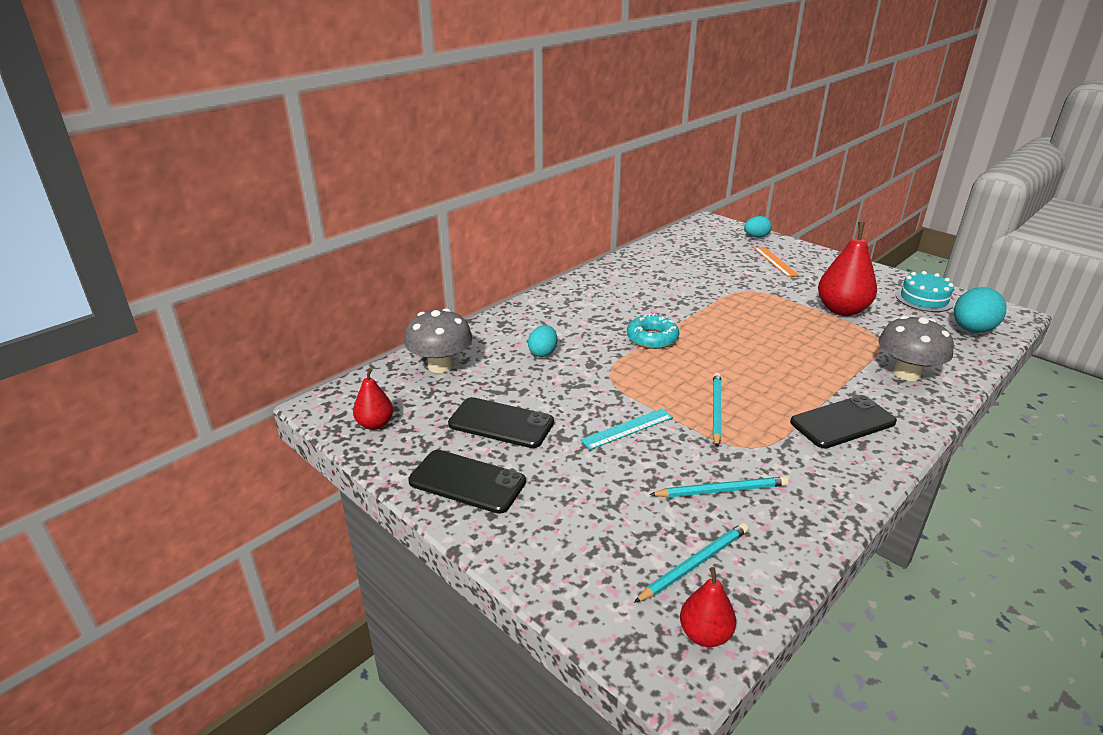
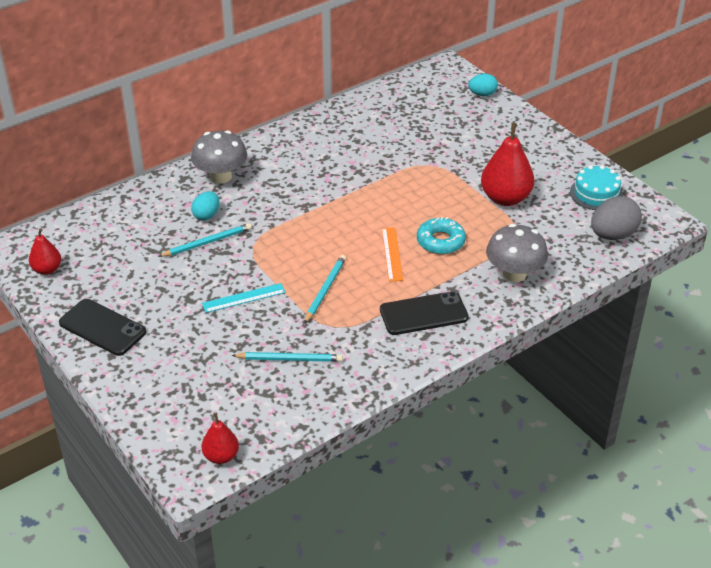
camera: 10 degrees right, 10 degrees up
grey mushroom [404,309,473,373] -> grey mushroom moved to [191,130,247,184]
black phone [448,397,554,448] -> none
turquoise donut [627,313,679,349] -> turquoise donut moved to [417,217,466,254]
turquoise pencil [634,523,748,603] -> turquoise pencil moved to [158,223,252,257]
orange ruler [754,247,799,277] -> orange ruler moved to [382,227,403,281]
turquoise egg [954,287,1007,333] -> grey egg [591,196,642,240]

